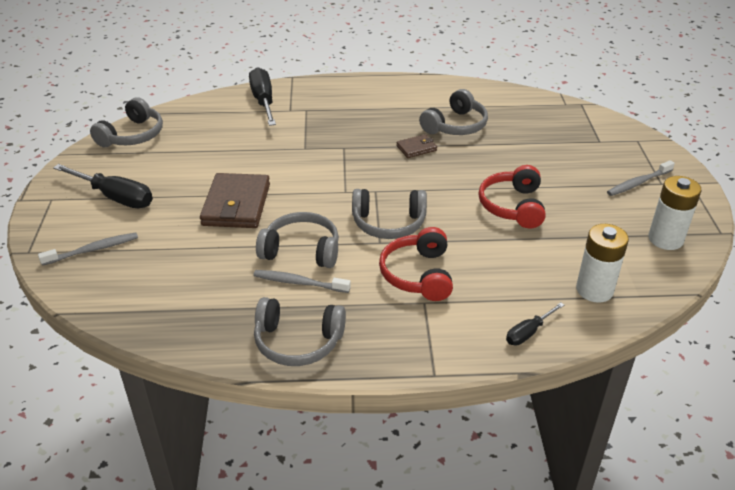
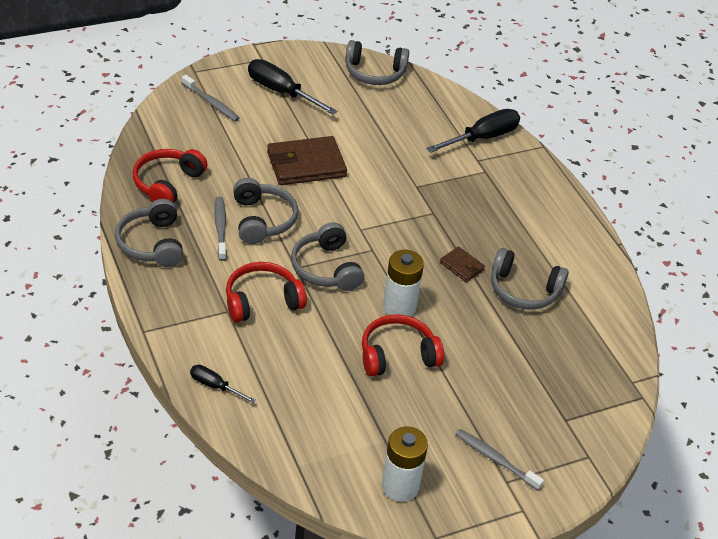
camera: 65 degrees right, 5 degrees up
black screwdriver [53,164,153,208] -> black screwdriver turned 120 degrees clockwise [248,59,338,115]
white battery [576,224,629,303] -> white battery moved to [383,250,424,317]
none -> red headphones [133,149,208,203]

